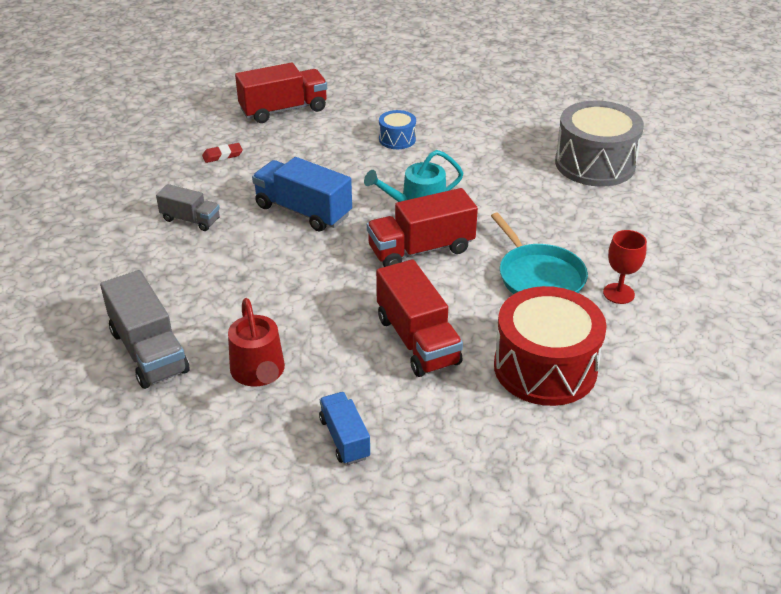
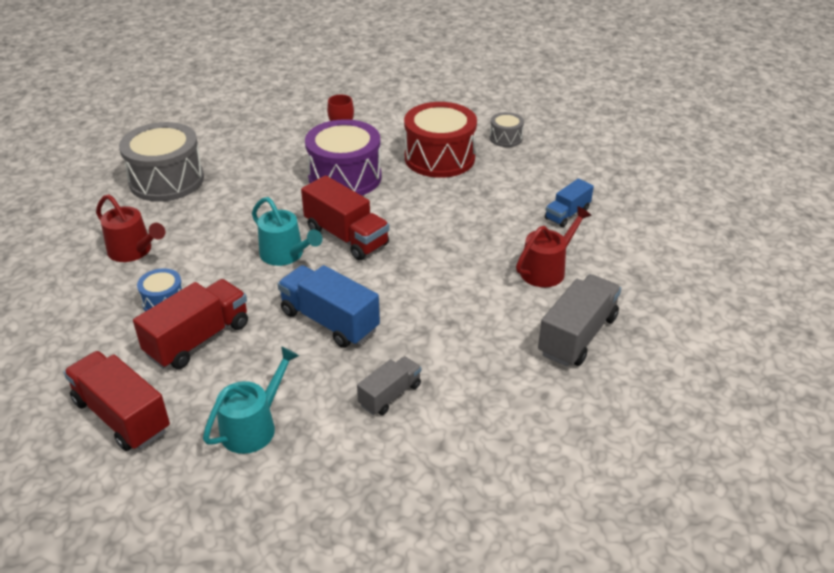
camera: 115 degrees left, 0 degrees up
grey truck [156,184,220,231] -> grey truck turned 45 degrees clockwise [357,356,421,415]
red eraser [202,143,243,163] -> turquoise watering can [203,346,299,454]
blue truck [252,157,352,232] -> blue truck turned 120 degrees clockwise [278,265,380,348]
red truck [376,259,463,377] -> red truck moved to [133,279,248,369]
turquoise pan [491,213,588,294] -> purple drum [305,119,382,196]
none -> red watering can [96,194,165,262]
none -> grey drum [490,112,524,147]

